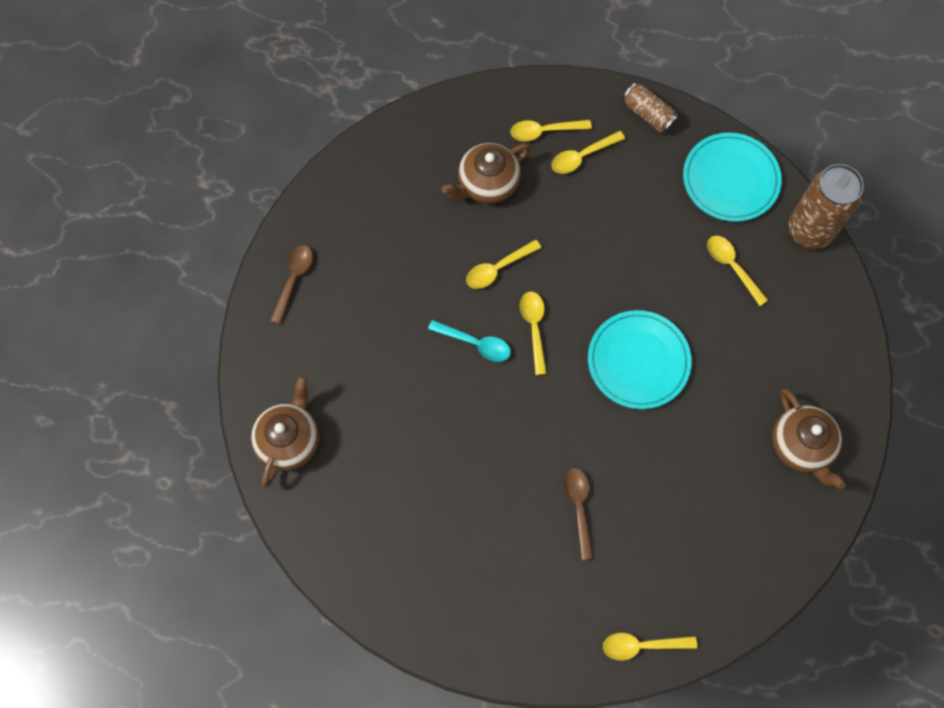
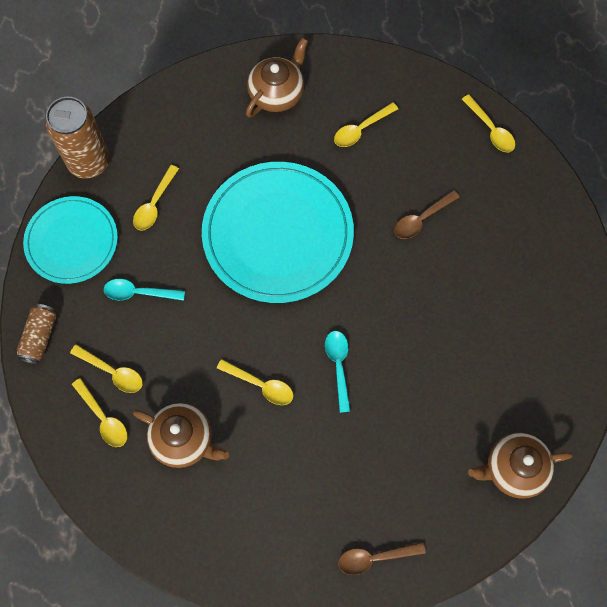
camera: 120 degrees left, 0 degrees up
yellow spoon [520,292,547,375] -> yellow spoon moved to [334,102,398,147]
turquoise plate [588,310,692,409] -> turquoise plate [202,162,354,303], size x1.62
none -> turquoise spoon [104,279,185,301]

